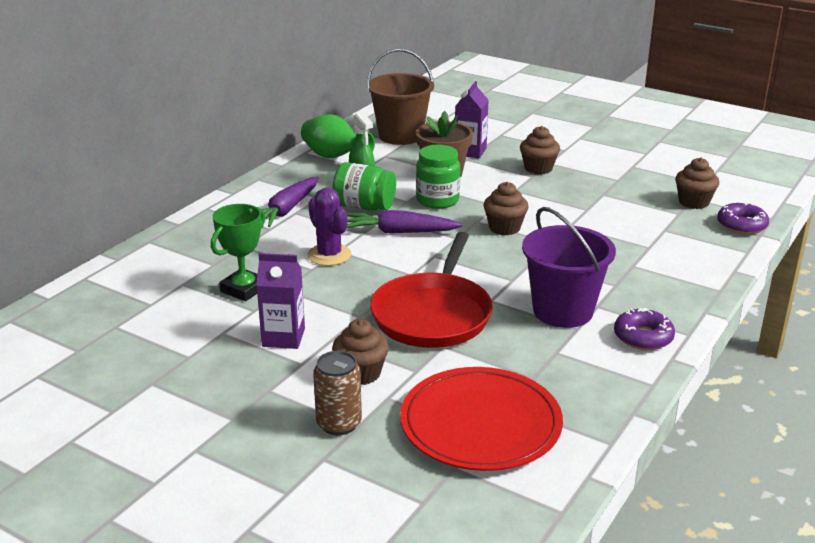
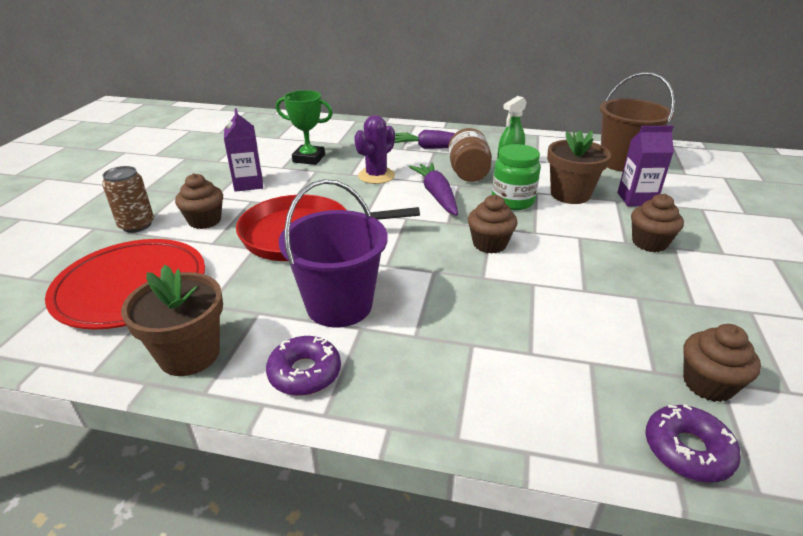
camera: 70 degrees right, 5 degrees up
green vase [301,114,375,158] -> none
green jar [333,162,396,211] -> brown jar [448,128,492,182]
none -> brown flower pot [121,265,223,376]

